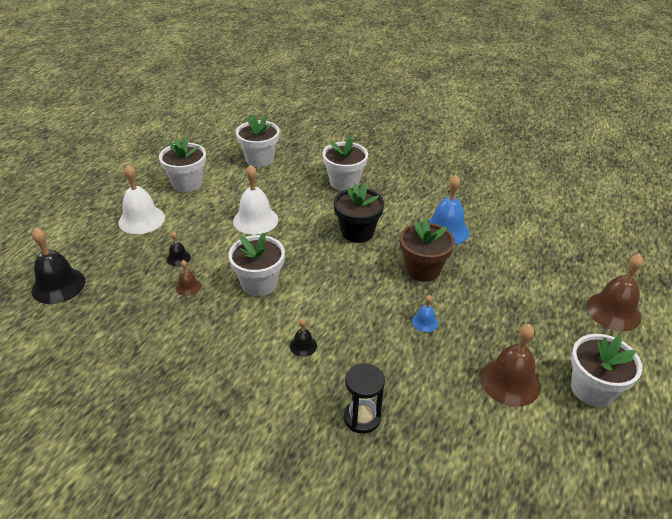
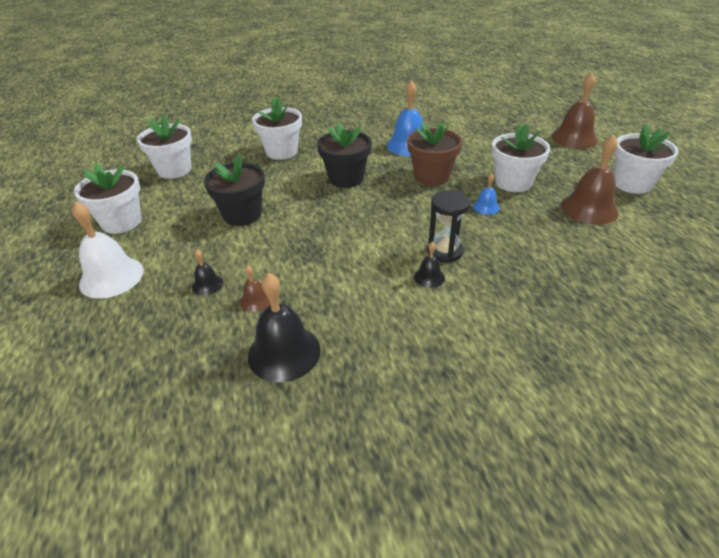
camera: 40 degrees left, 0 degrees up
black bell [31,228,86,304] -> black bell moved to [248,273,321,382]
white flower pot [228,233,285,296] -> white flower pot moved to [492,123,550,192]
white bell [233,165,278,235] -> black flower pot [204,154,265,226]
black hourglass [344,363,385,434] -> black hourglass moved to [427,190,470,263]

